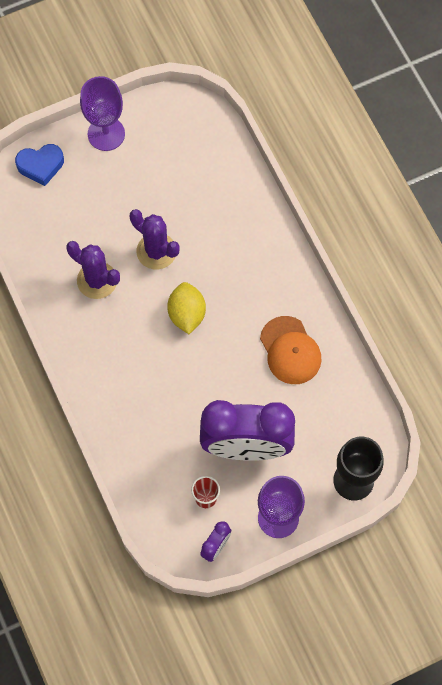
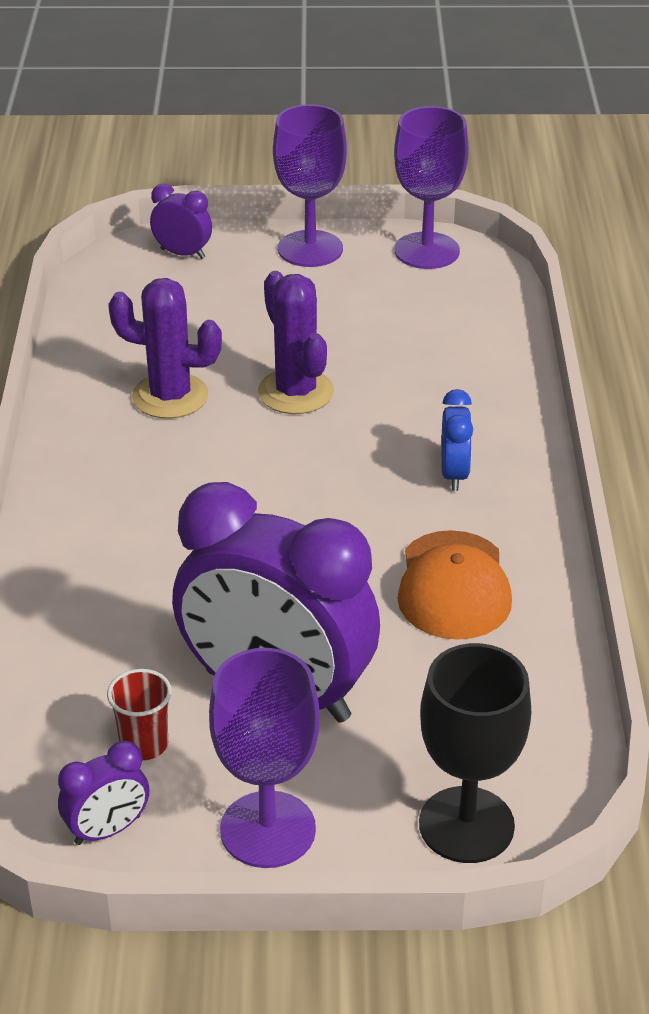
camera: 25 degrees right, 30 degrees down
blue heart [15,144,64,186] -> purple clock [150,184,212,259]
purple cactus [66,241,120,299] -> purple cactus turned 45 degrees counterclockwise [108,278,222,419]
yellow lemon [167,282,206,334] -> none
none -> purple goblet [394,106,469,269]
none -> blue clock [441,389,473,491]

